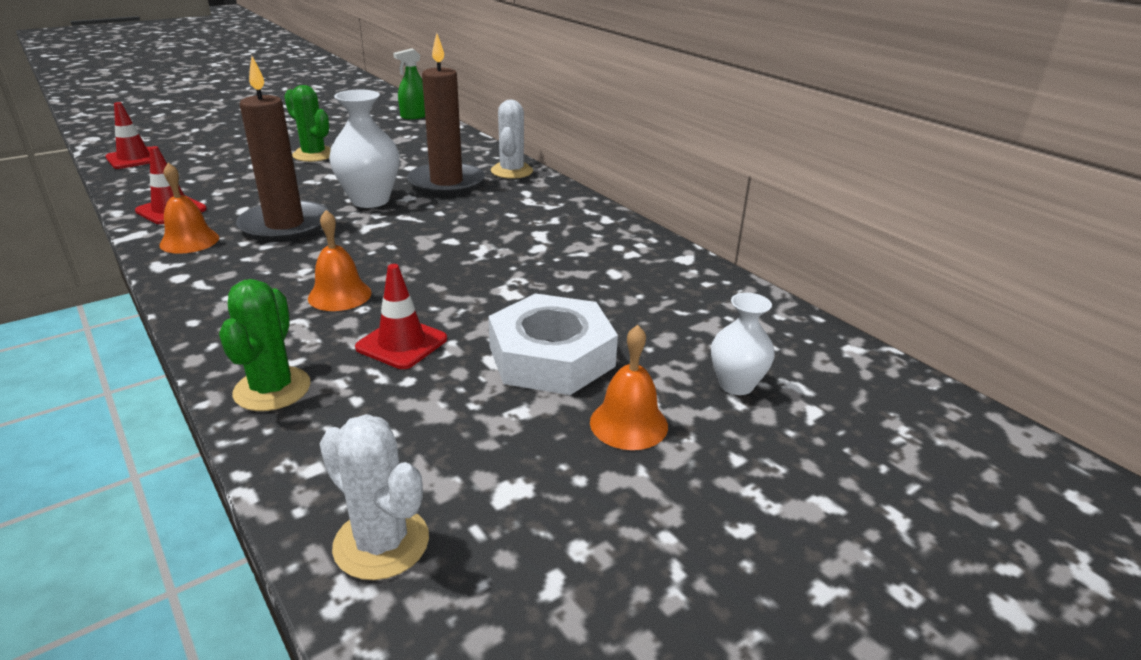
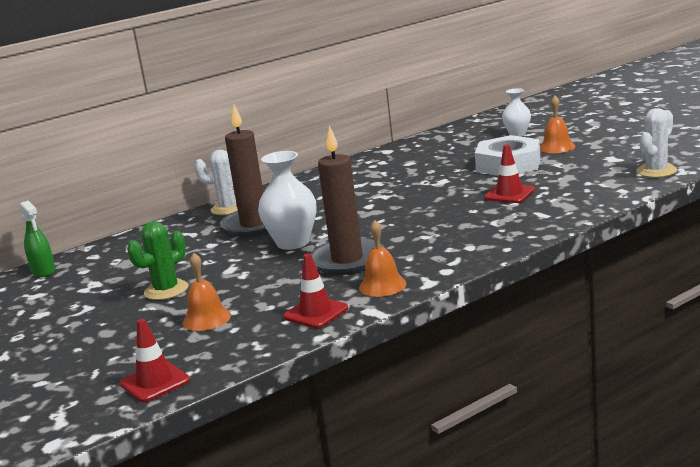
camera: 85 degrees left, 10 degrees down
green cactus [219,279,311,411] -> none
orange bell [308,210,371,311] -> orange bell moved to [183,253,231,331]

